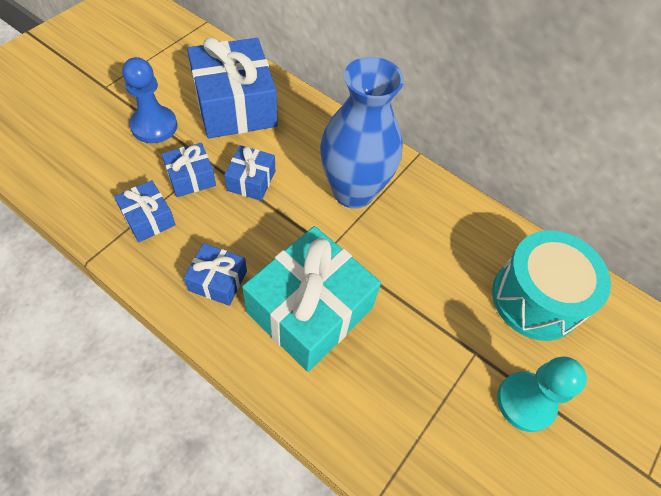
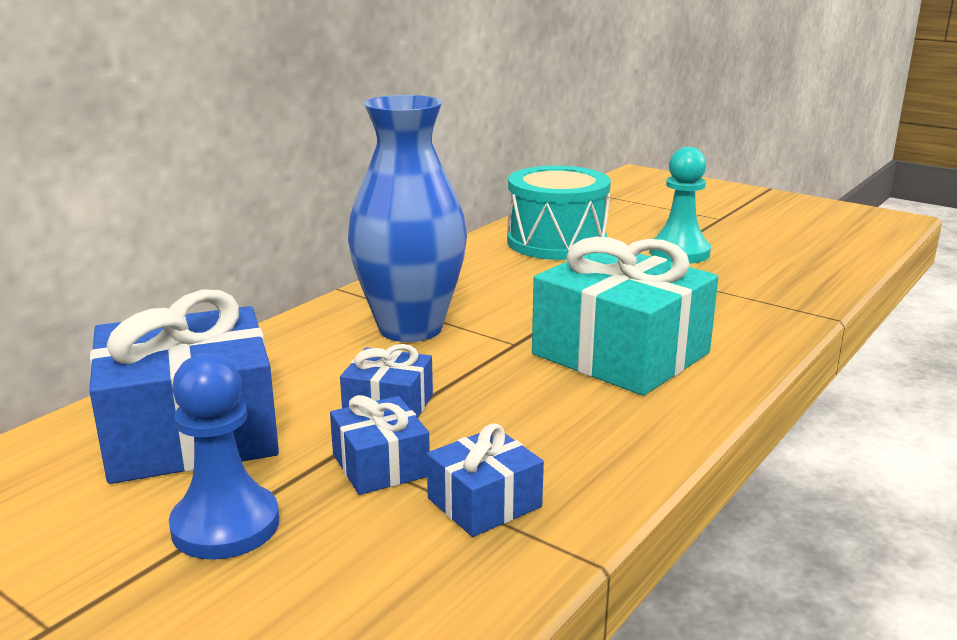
camera: 85 degrees left, 35 degrees down
blue gift [184,243,247,306] -> none

